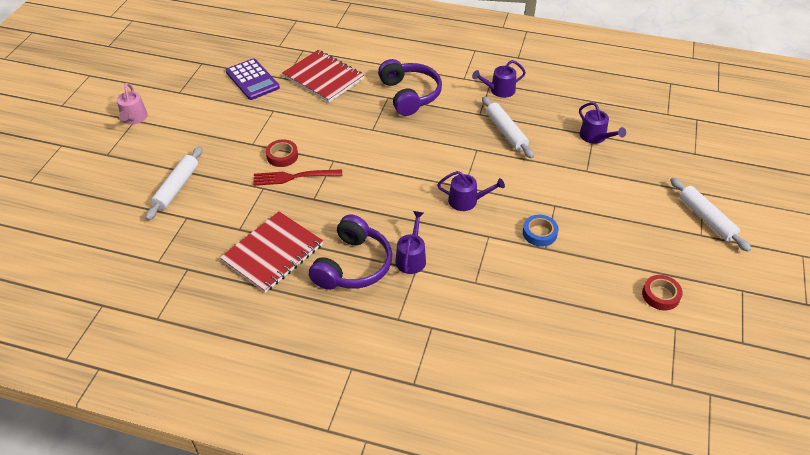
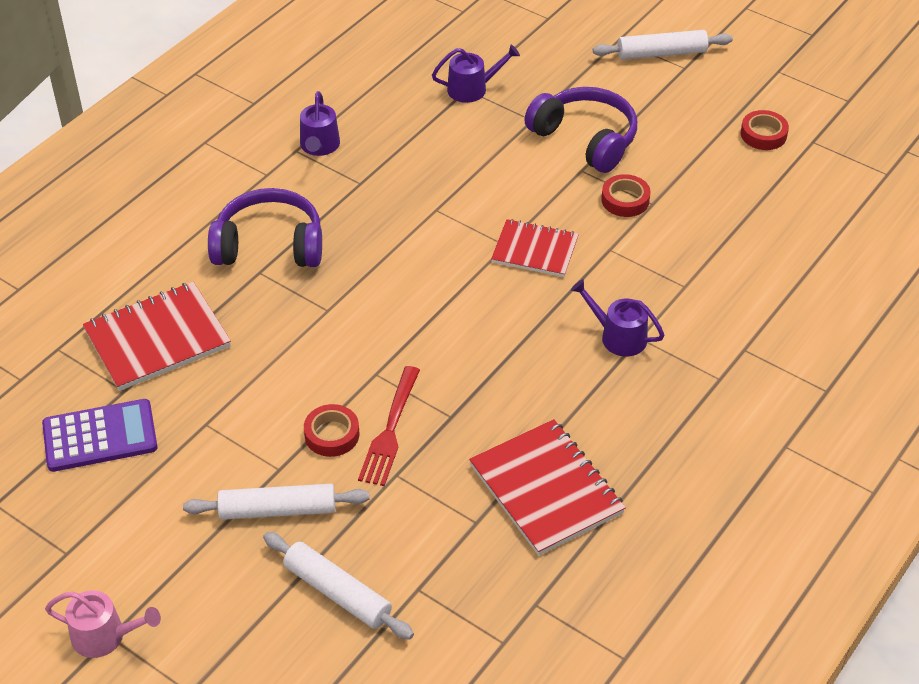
camera: 70 degrees left, 0 degrees up
purple headphones [309,215,392,290] -> purple headphones moved to [524,87,637,173]
purple watering can [437,171,505,211] -> red notebook [491,219,579,277]
white rolling pin [482,96,534,158] -> white rolling pin moved to [183,484,370,520]
blue tape [523,215,559,247] -> red tape [601,174,651,217]

